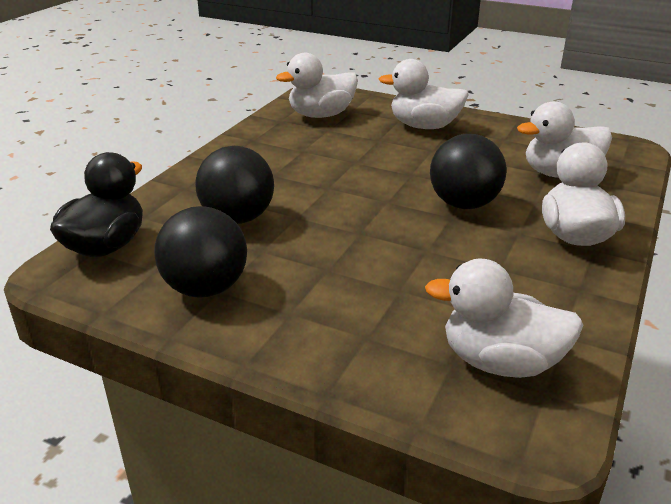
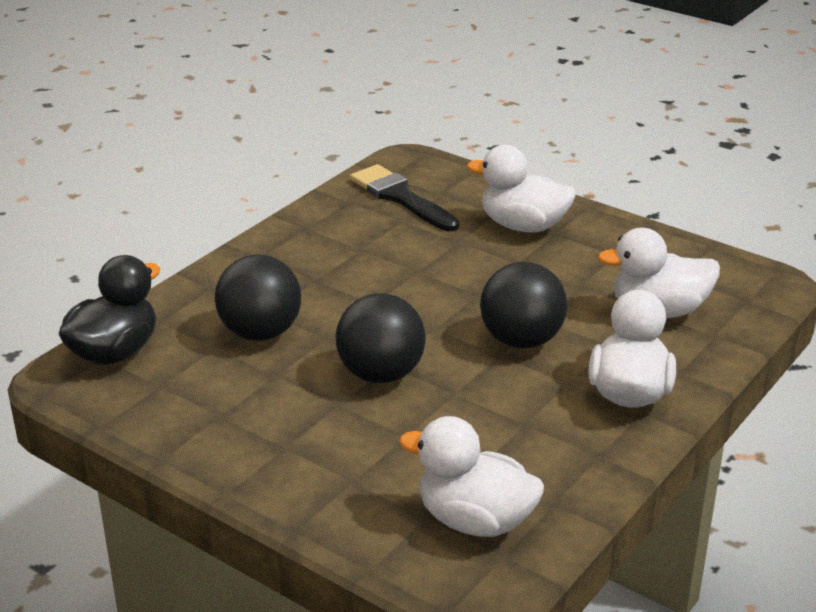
camera: 10 degrees right, 0 degrees up
black ball [154,206,247,298] -> black ball moved to [335,293,426,383]
white duck [276,53,358,118] -> black brush [350,164,459,231]

